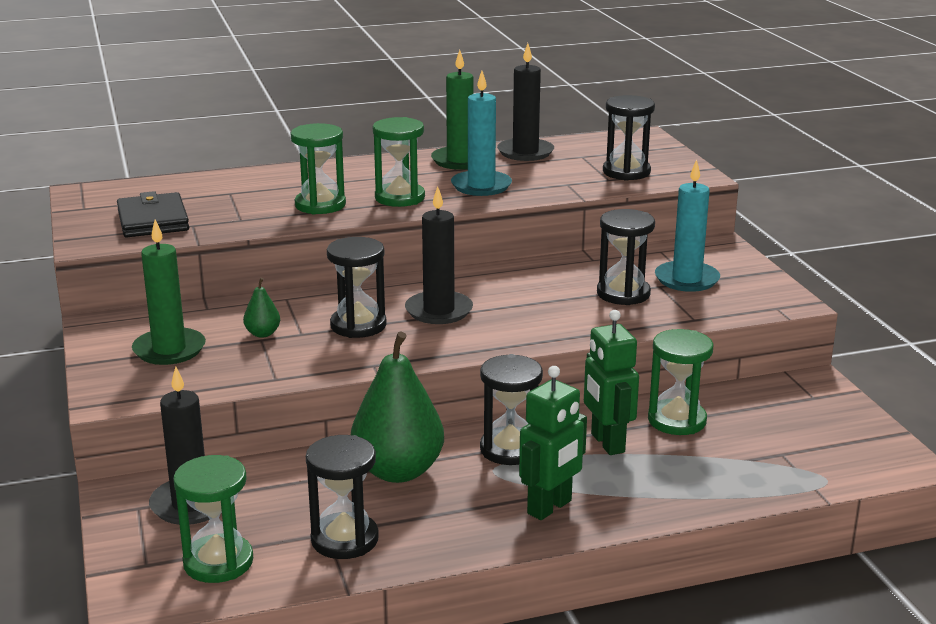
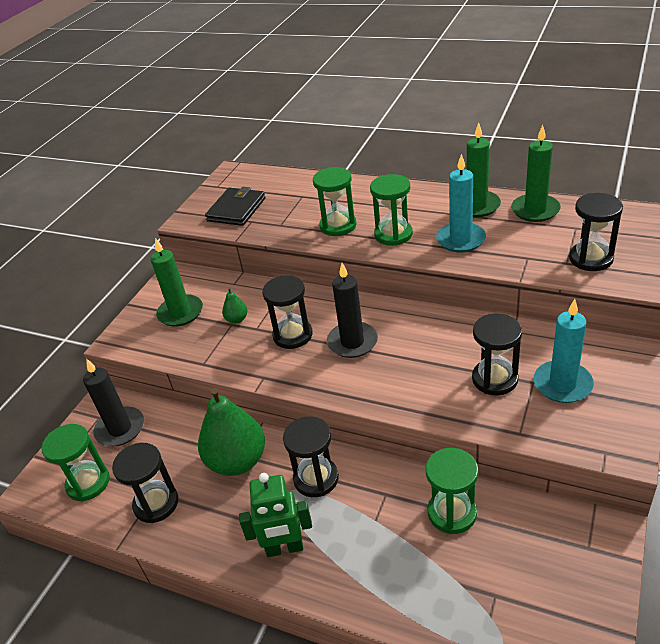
camera: 45 degrees right, 15 degrees up
black candle [497,43,554,161] -> green candle [511,125,561,222]
green robot [584,310,639,455] -> none

